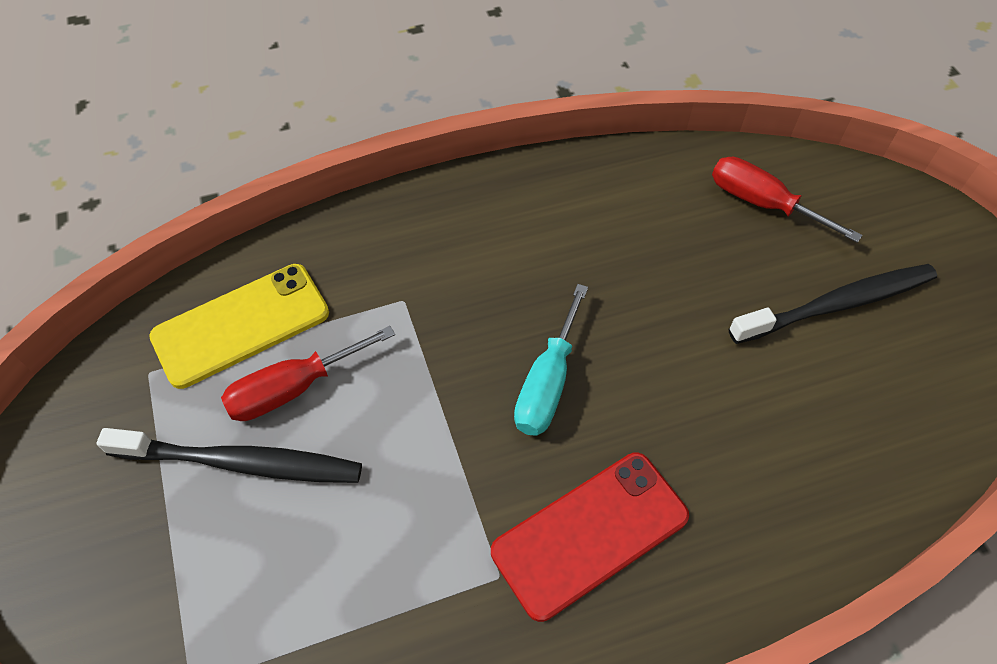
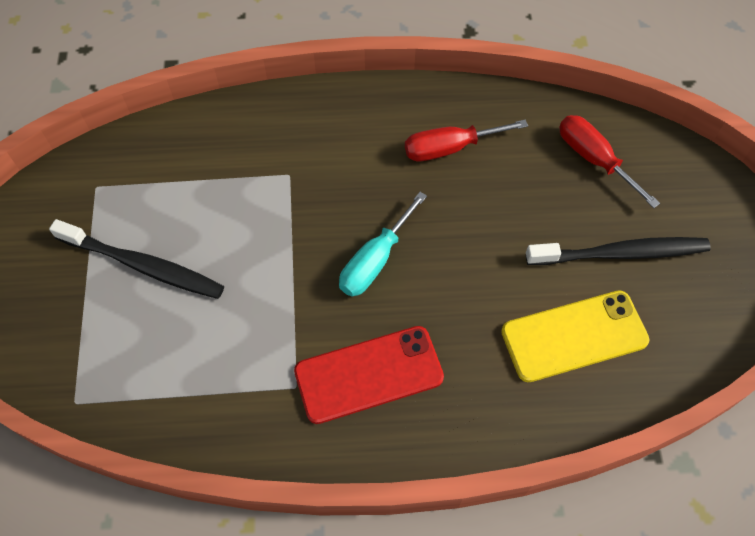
camera: 15 degrees right, 5 degrees up
yellow phone [149,264,329,389] -> yellow phone moved to [501,290,650,382]
red screwdriver [221,326,395,421] -> red screwdriver moved to [405,120,528,161]

